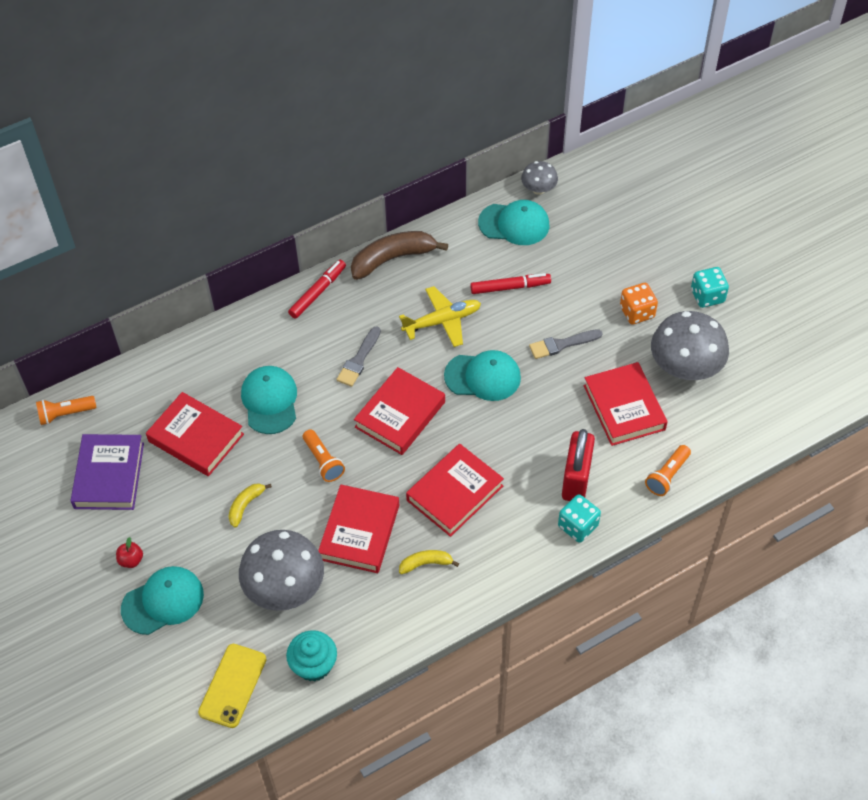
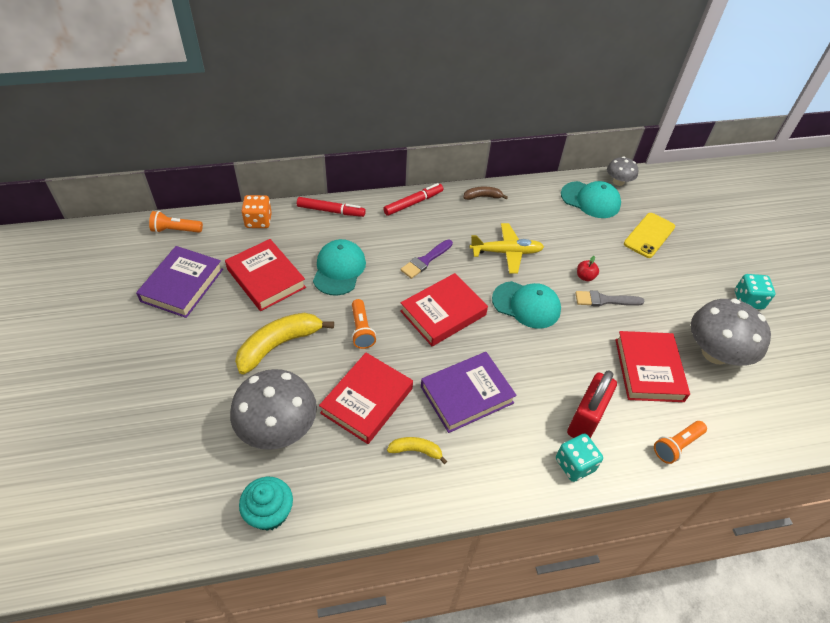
camera: 15 degrees right, 5 degrees down
red apple [116,537,143,568] -> red apple moved to [577,256,599,281]
turquoise cap [121,566,204,635] -> none
yellow phone [198,644,267,728] -> yellow phone moved to [624,213,675,258]
yellow banana [228,483,272,528] -> yellow banana [235,313,334,374], size x1.93
grey brush [336,326,381,387] -> purple brush [401,240,453,279]
brown banana [351,231,448,280] -> brown banana [463,187,508,200], size x0.52
red book [406,444,504,537] -> purple book [421,352,517,433]
red marker [470,273,551,294] -> red marker moved to [297,197,366,217]
orange dice [620,283,658,325] -> orange dice moved to [241,195,272,228]

